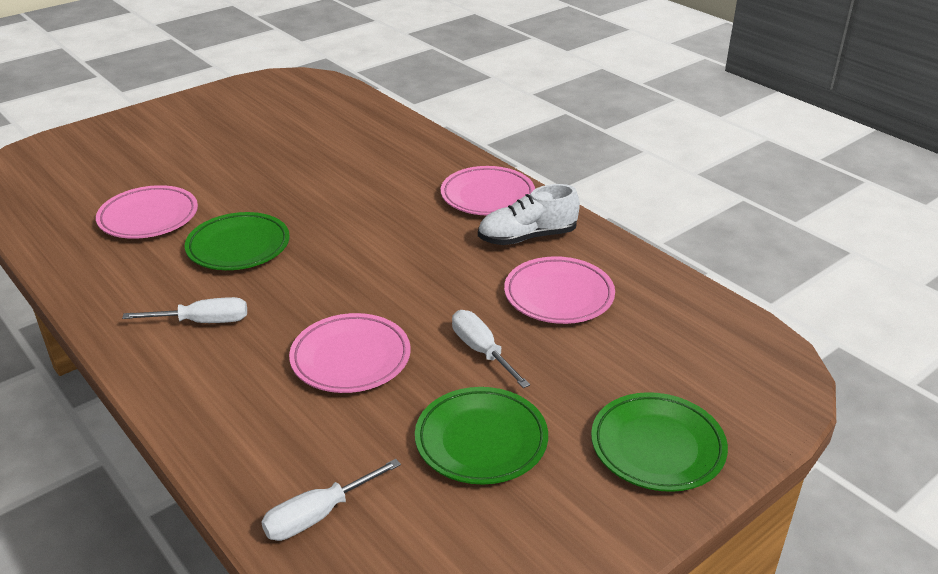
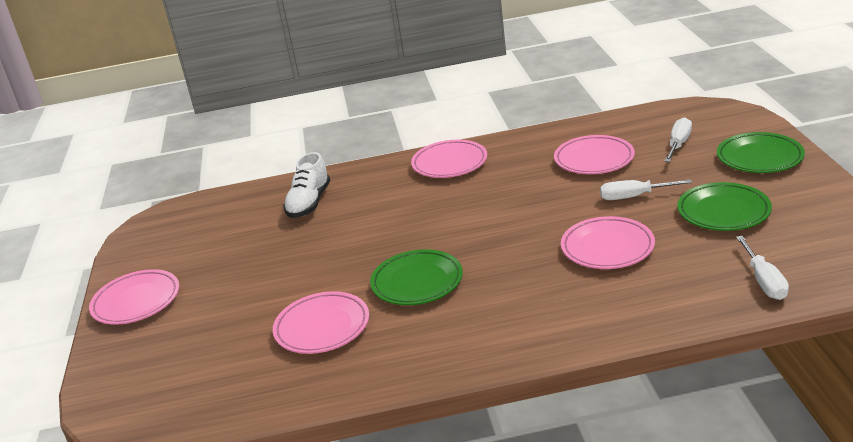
camera: 55 degrees left, 5 degrees down
white screwdriver [122,297,247,323] -> white screwdriver moved to [664,117,692,162]
white shoe [478,184,580,245] -> white shoe moved to [283,152,330,218]
none -> pink plate [89,269,179,325]

